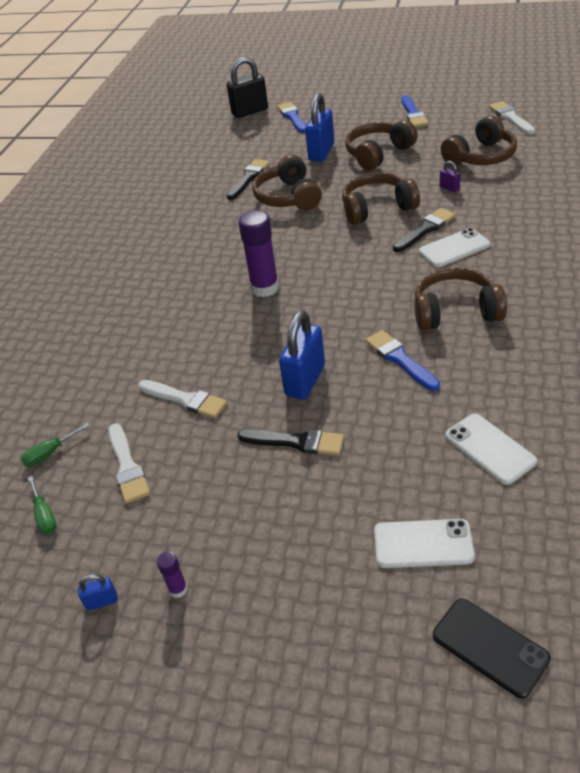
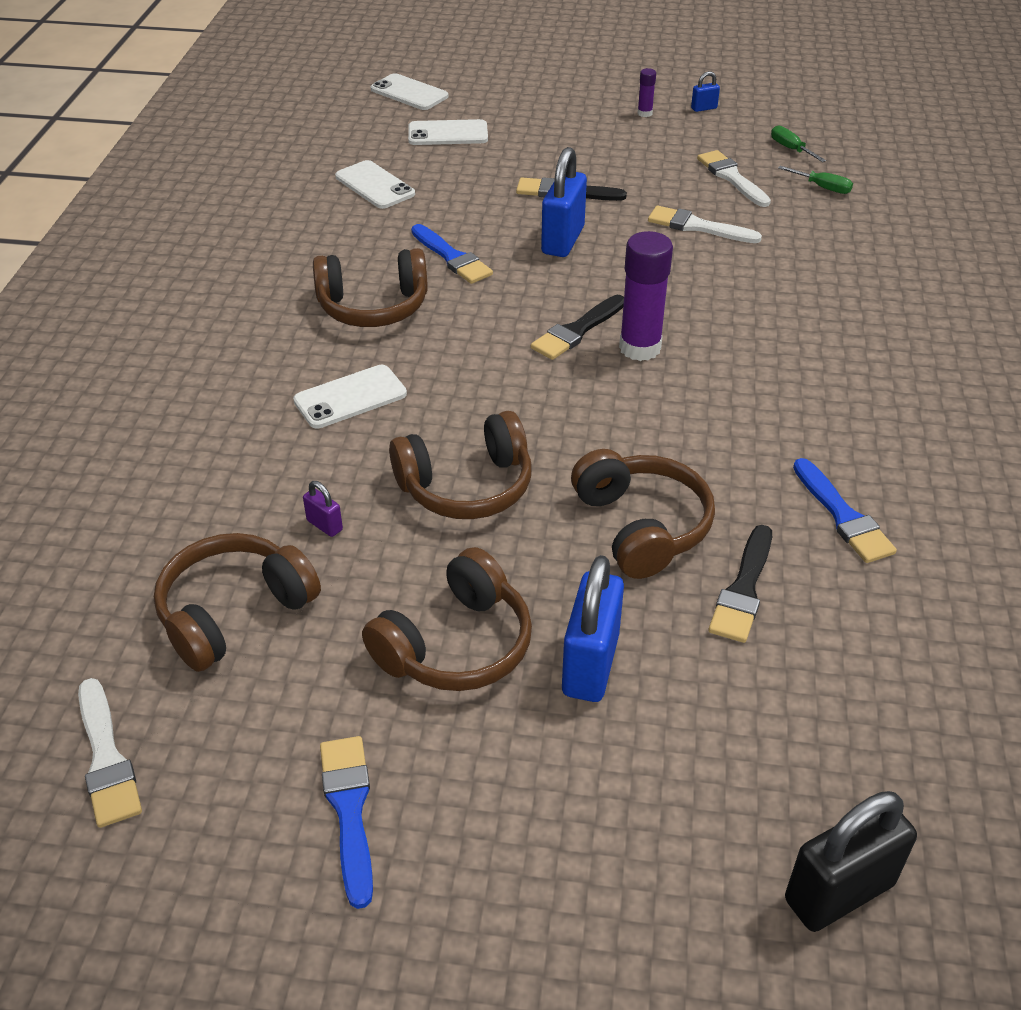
camera: 170 degrees right, 0 degrees up
green screwdriver [20,423,90,467] -> green screwdriver turned 75 degrees clockwise [778,166,853,194]
blue brush [277,102,306,133] -> blue brush moved to [793,458,897,563]
black brush [393,208,455,252] -> black brush moved to [531,295,624,360]
black phone [433,599,551,698] -> white phone [371,73,448,110]

